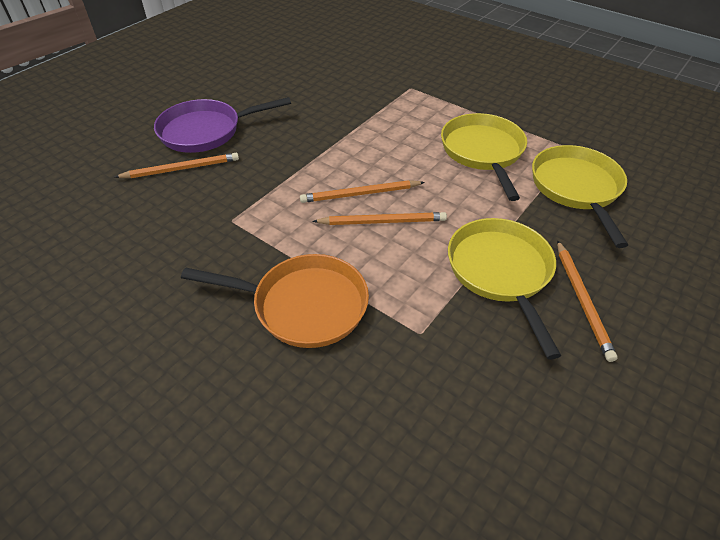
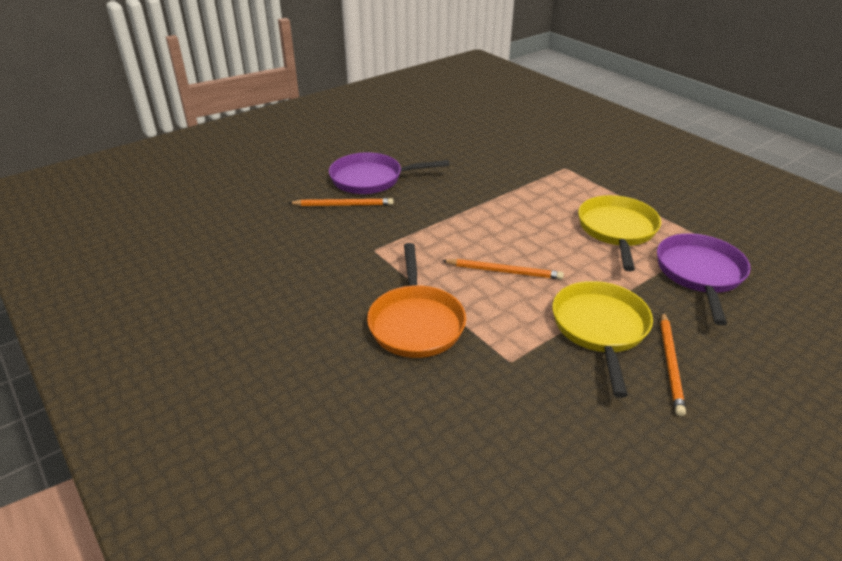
camera: 15 degrees right, 10 degrees down
orange pan [181,254,369,348] -> orange pan turned 60 degrees clockwise [367,243,466,358]
orange pencil [300,180,425,203] -> none
yellow pan [532,145,628,248] -> purple pan [657,233,751,326]

